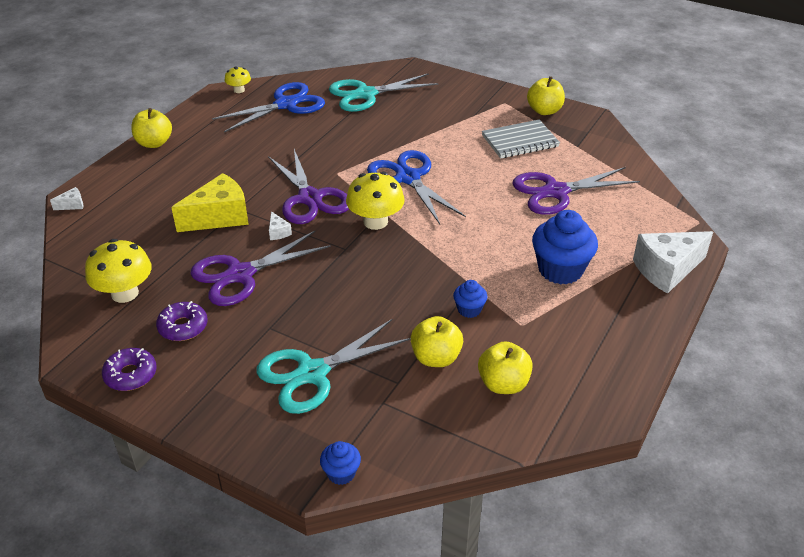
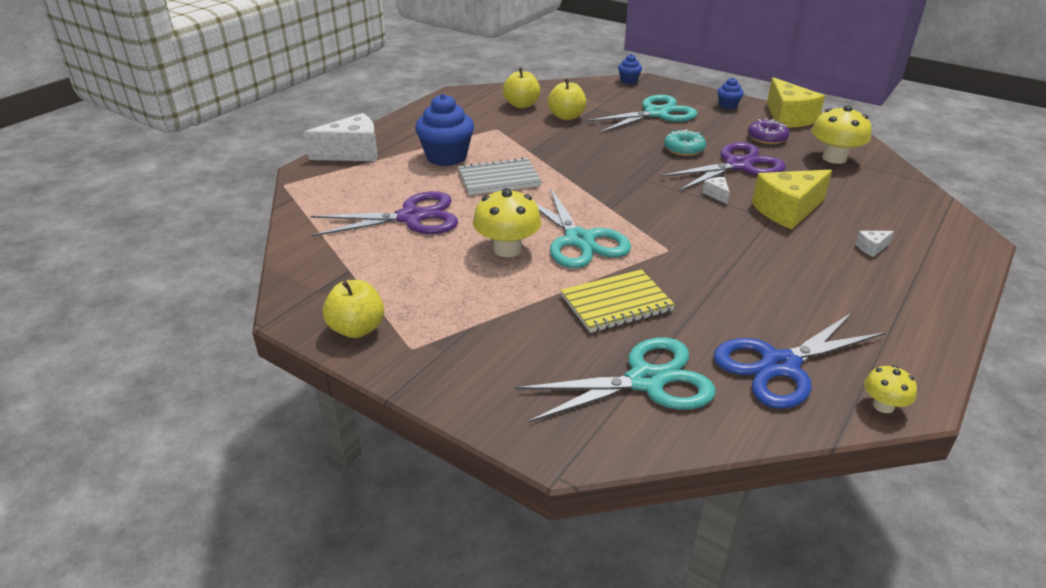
camera: 175 degrees left, 5 degrees down
white cheese [50,187,83,210] -> white cheese moved to [855,231,894,257]
purple donut [102,348,157,391] -> yellow cheese [767,77,825,128]
yellow apple [131,108,172,148] -> none
purple scissors [268,149,349,224] -> none
yellow mushroom [346,172,405,230] -> yellow mushroom moved to [473,188,542,257]
blue scissors [367,150,466,224] -> turquoise scissors [537,188,631,268]
blue cupcake [453,280,487,318] -> blue cupcake moved to [717,78,744,109]
grey notebook [482,119,560,158] -> grey notebook moved to [458,157,542,195]
none -> yellow notebook [561,269,675,333]
none -> turquoise donut [664,129,706,156]

